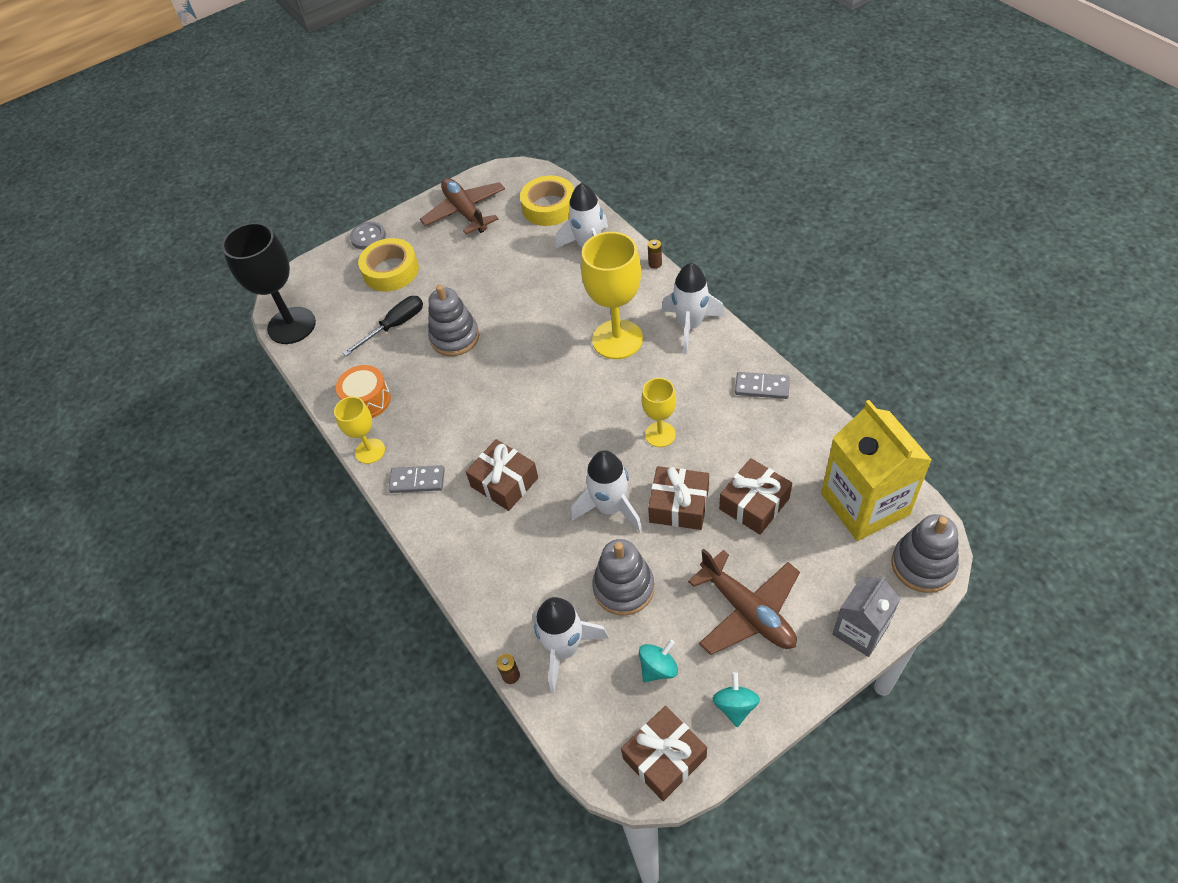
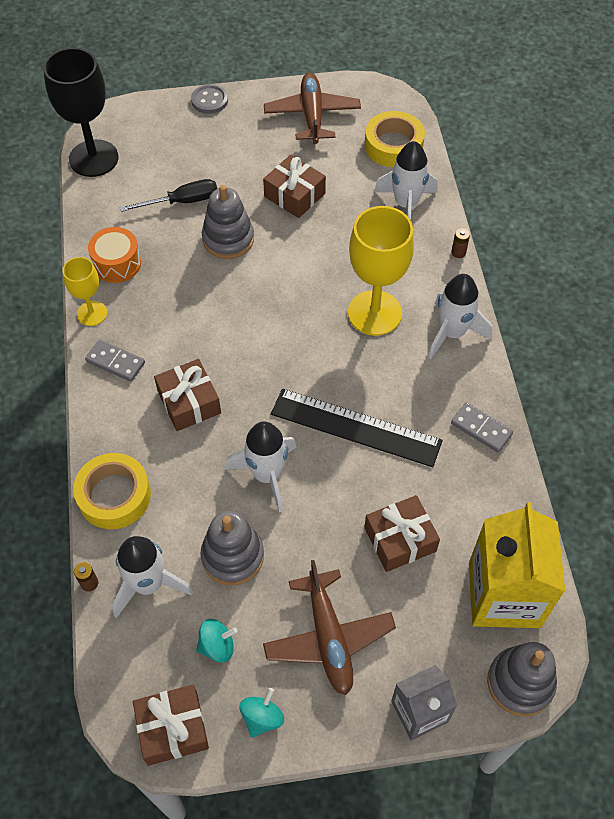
camera: 20 degrees right, 5 degrees up
yellow tape [358,238,419,291] -> yellow tape moved to [73,453,151,529]
yellow goblet [642,378,676,447] -> black ruler [271,389,443,467]
brown gift [648,466,709,530] -> brown gift moved to [263,155,326,218]

